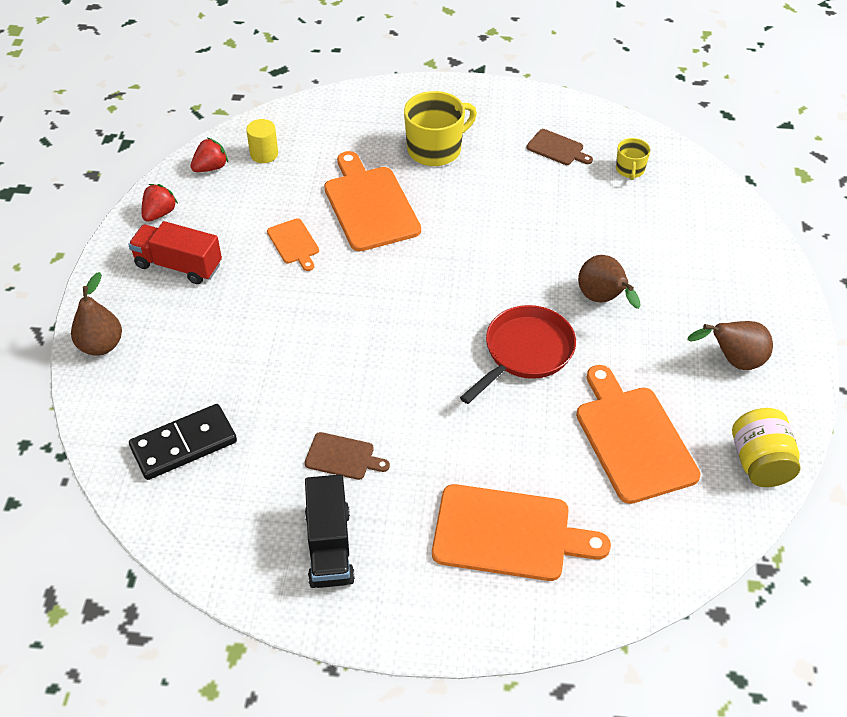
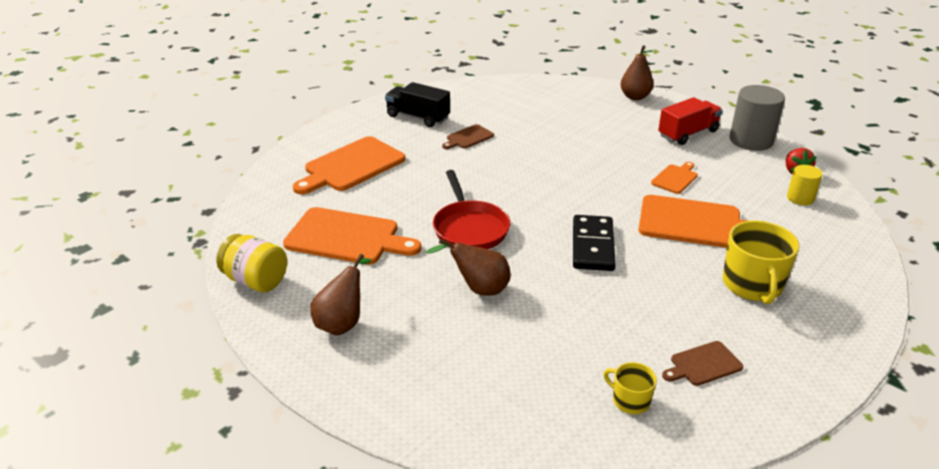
camera: 125 degrees right, 15 degrees down
black domino [129,404,237,480] -> black domino moved to [573,215,616,271]
red strawberry [142,184,178,222] -> grey cylinder [730,85,785,151]
orange cutting board [267,218,319,271] -> orange cutting board turned 120 degrees clockwise [651,162,698,194]

